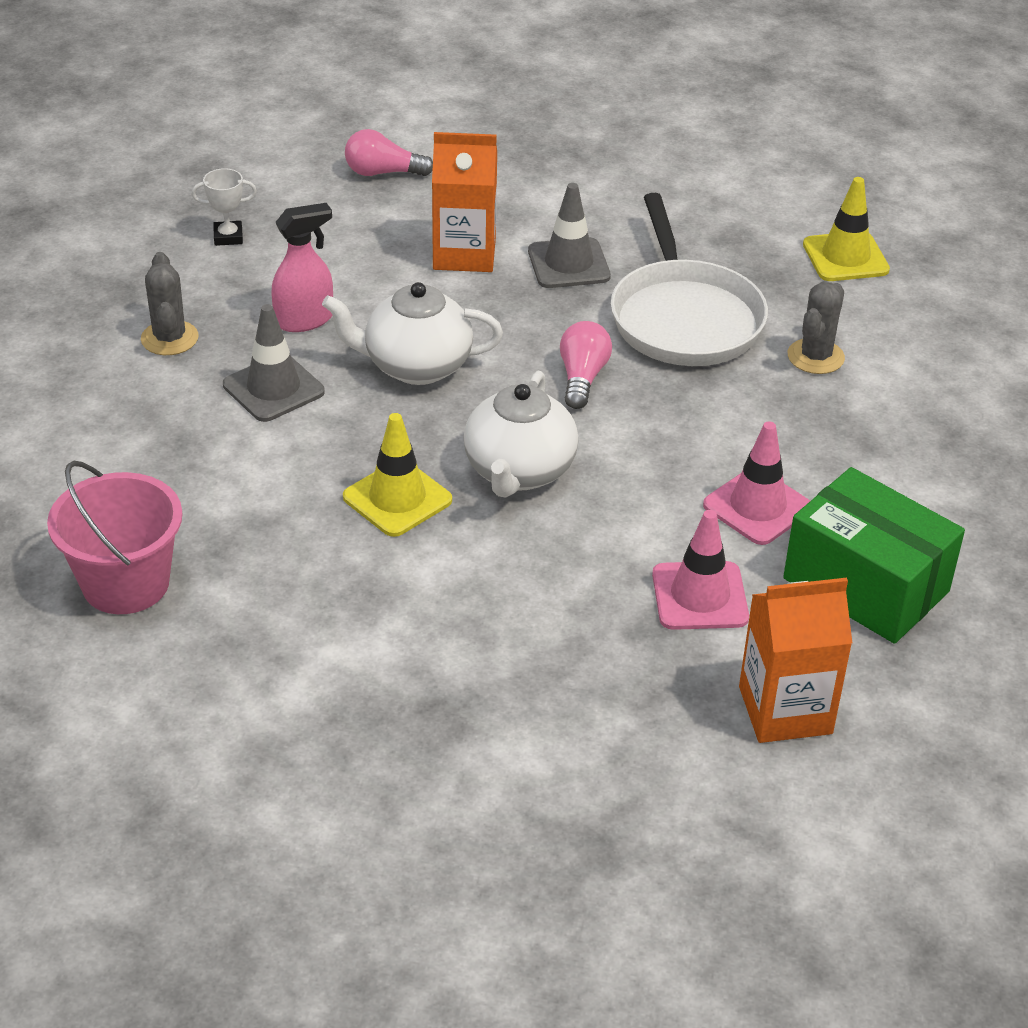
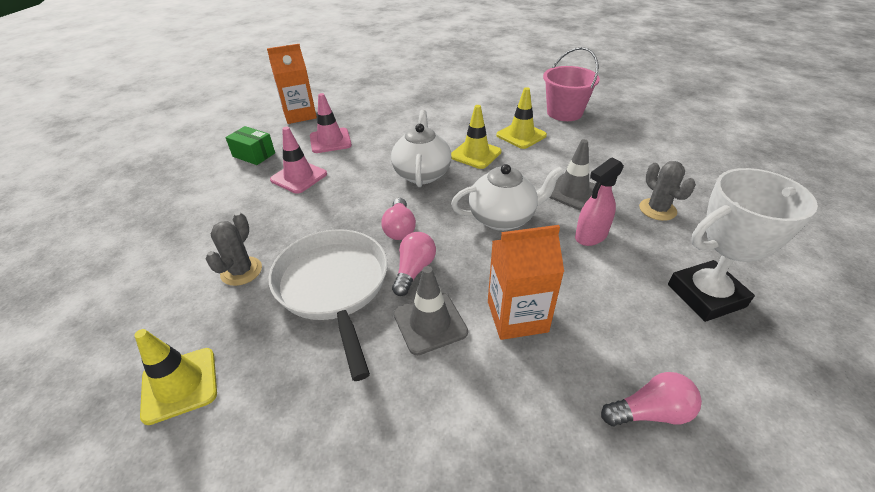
camera: 170 degrees right, 0 degrees up
white trophy [192,168,257,246] -> white trophy [668,168,818,322], size x2.30
green box [783,467,965,644] -> green box [225,126,275,165], size x0.56
none -> pink light bulb [392,232,436,296]
none -> yellow traffic cone [496,87,547,149]

